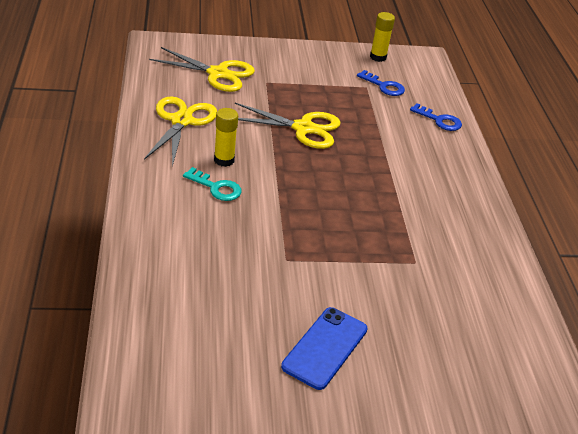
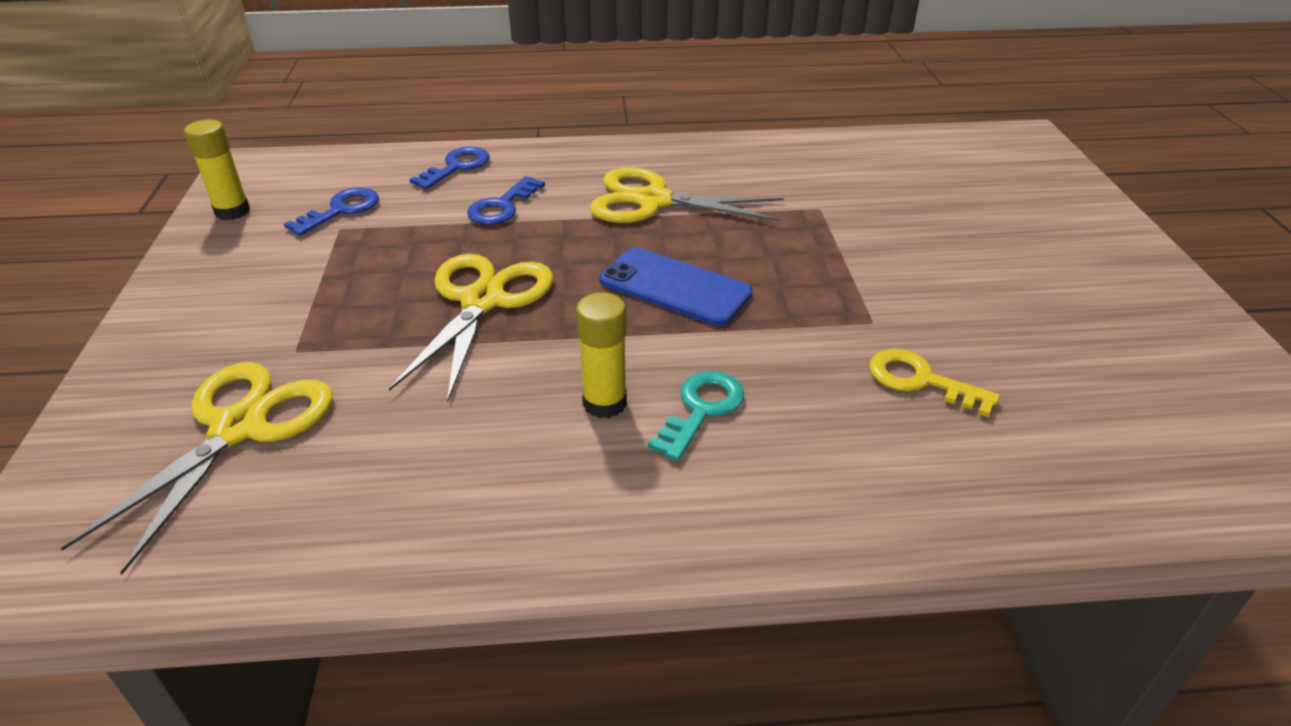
camera: 85 degrees left, 0 degrees up
yellow scissors [144,97,217,167] -> yellow scissors moved to [590,167,784,223]
blue phone [281,307,368,390] -> blue phone moved to [599,247,753,326]
none -> blue key [467,176,545,225]
none -> yellow key [869,349,1000,417]

